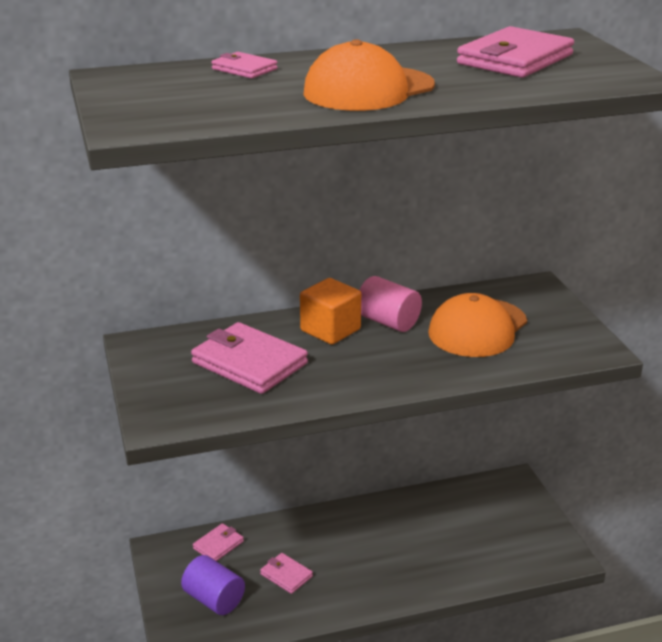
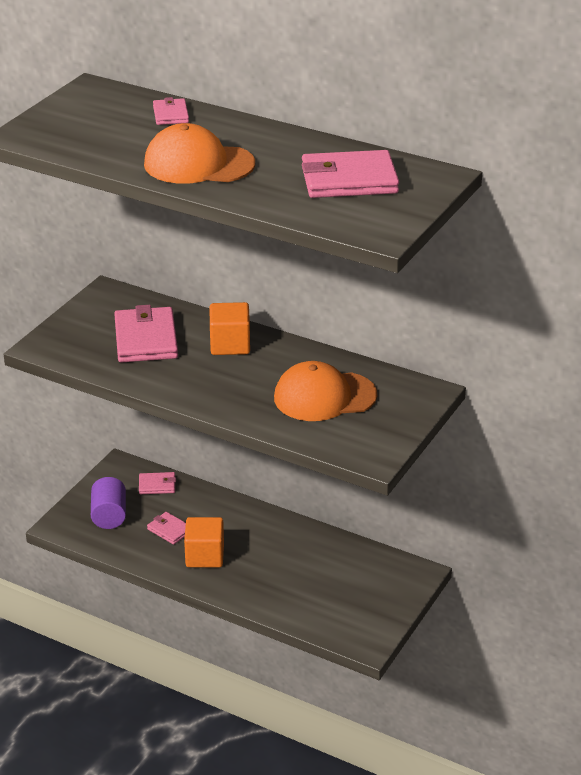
camera: 45 degrees right, 5 degrees up
pink wallet [260,553,313,594] -> pink wallet turned 45 degrees counterclockwise [147,512,186,545]
pink cylinder [359,276,422,332] -> none
none -> orange cube [184,517,224,567]

